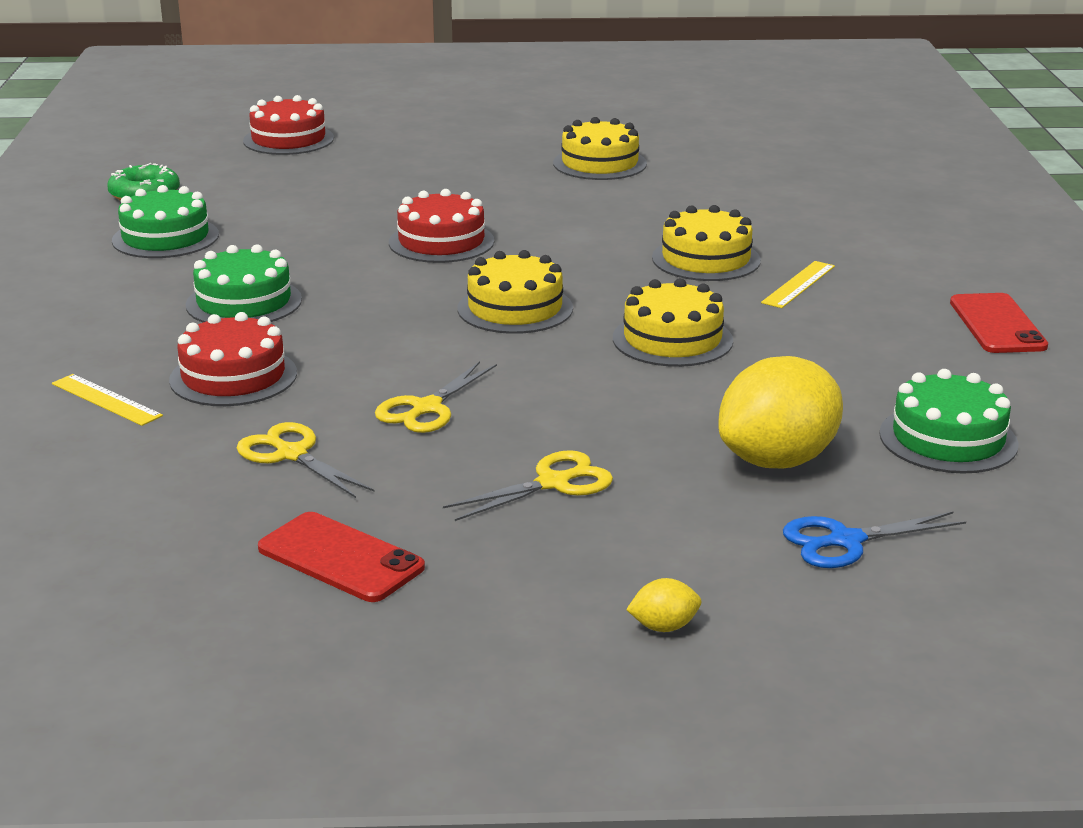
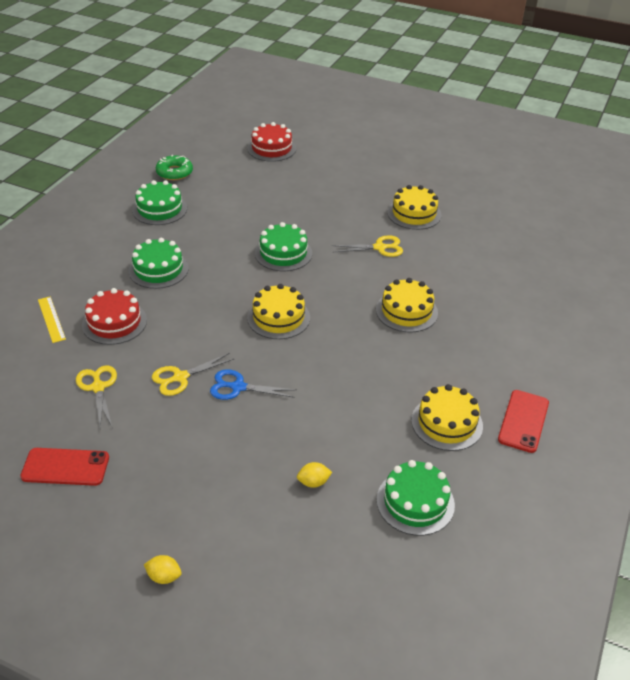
camera: 25 degrees right, 15 degrees up
red phone [258,512,425,602] -> red phone turned 60 degrees counterclockwise [20,448,109,486]
red cake [389,189,494,263] -> green cake [255,222,312,271]
yellow scissors [443,450,613,521] -> yellow scissors moved to [332,235,403,257]
yellow cake [613,278,733,367] -> yellow cake moved to [411,384,483,451]
yellow lemon [718,356,843,468] -> yellow lemon [297,462,332,488], size x0.41
yellow ruler [761,261,835,308] -> none
blue scissors [783,512,966,568] -> blue scissors moved to [210,369,296,400]

